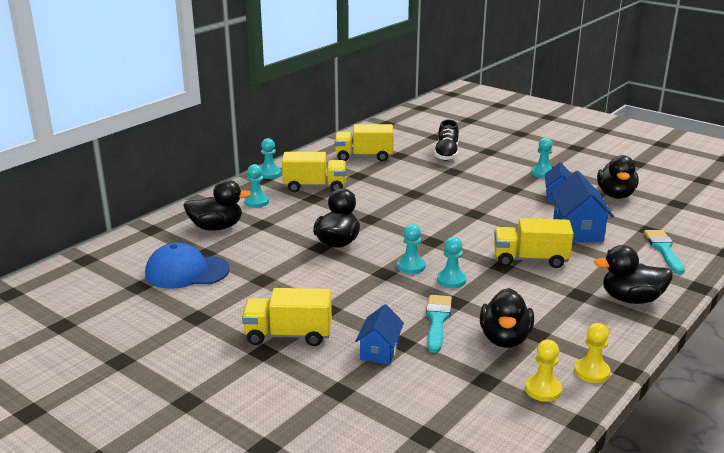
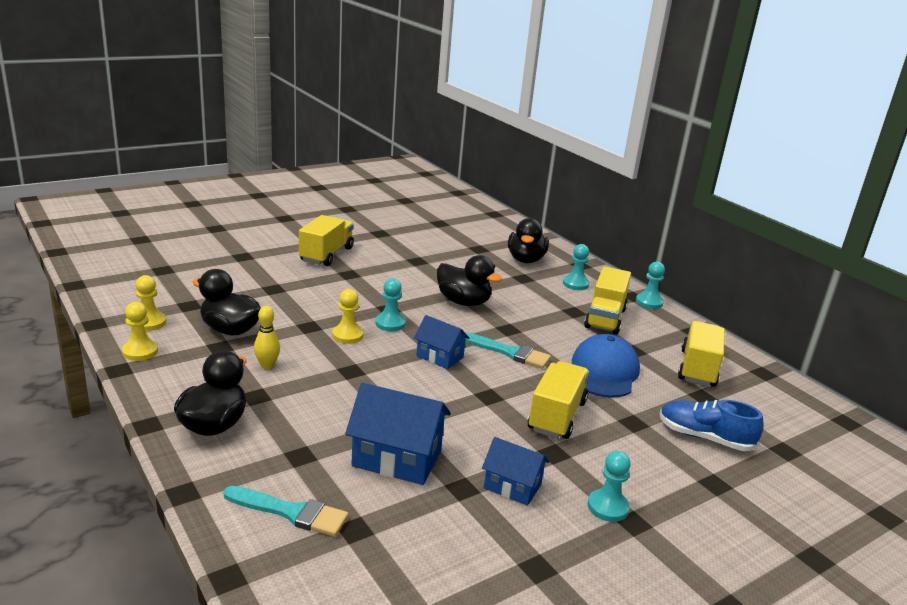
camera: 105 degrees right, 0 degrees up
blue cap [145,243,230,289] -> blue cap moved to [572,334,640,397]
blue house [355,304,404,365] -> blue house moved to [414,315,469,369]
turquoise brush [426,295,452,353] -> turquoise brush moved to [465,332,551,368]
black shoe [434,119,459,161] -> blue shoe [660,400,764,451]
turquoise pawn [437,237,466,288] -> yellow pawn [332,289,364,344]
yellow truck [494,218,574,268] -> yellow truck moved to [528,361,589,439]
black duck [597,155,639,199] -> none
none -> yellow bowling pin [254,306,280,369]

